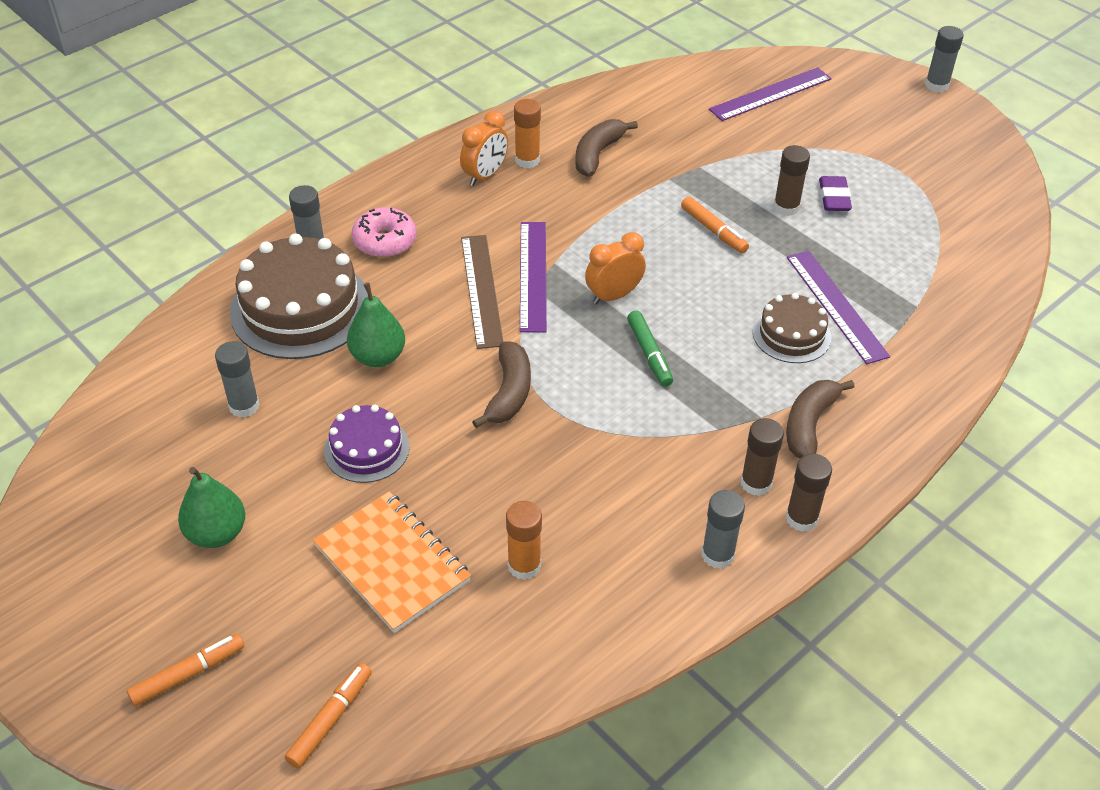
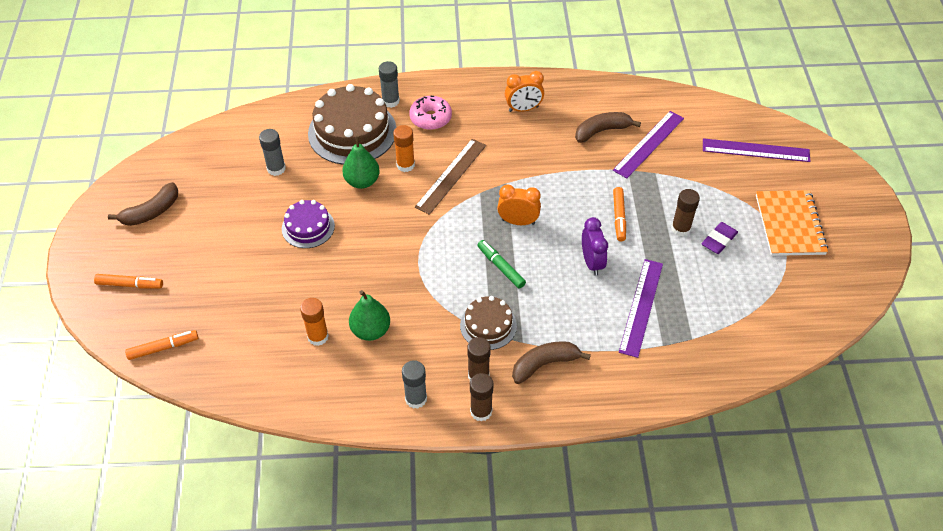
camera: 40 degrees right, 5 degrees up
green pear [178,467,245,548] -> green pear moved to [349,290,390,341]
orange notebook [313,491,471,633] -> orange notebook moved to [756,190,828,256]
brown banana [472,341,531,428] -> brown banana moved to [108,182,178,226]
orange glue stick [514,99,541,168] -> orange glue stick moved to [393,125,415,172]
purple ruler [520,222,547,332] -> purple ruler moved to [613,111,684,178]
green marker [627,311,673,387] -> green marker turned 120 degrees clockwise [477,240,526,289]
brown cake [753,293,831,363] -> brown cake moved to [460,296,517,350]
grey glue stick [925,26,964,92] -> none
none -> purple clock [582,217,608,276]

